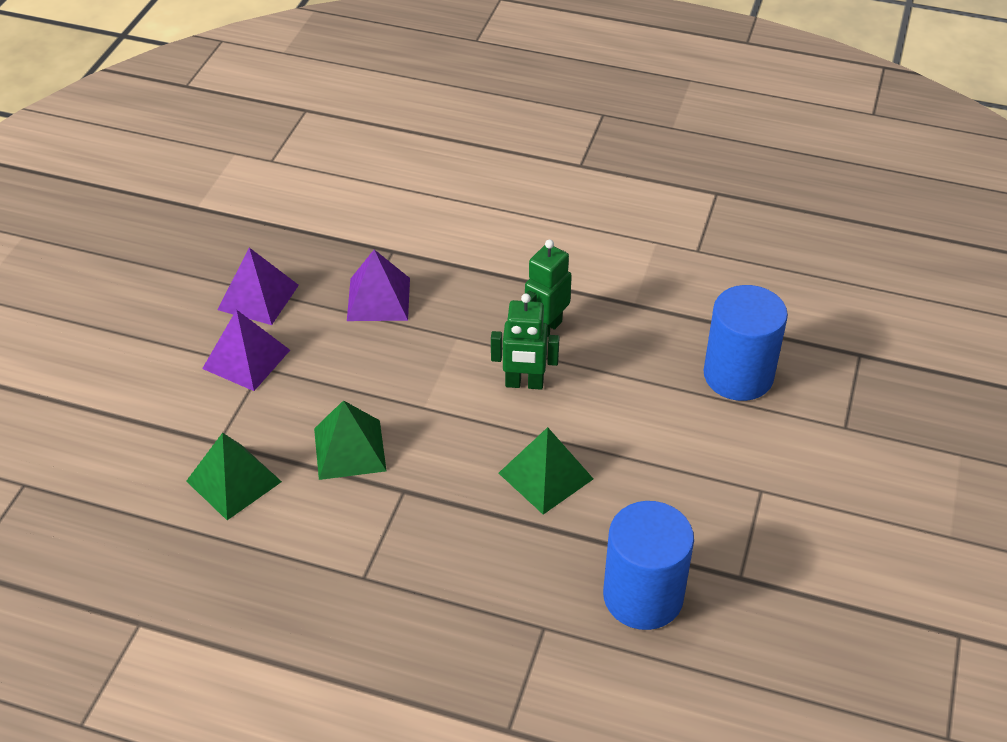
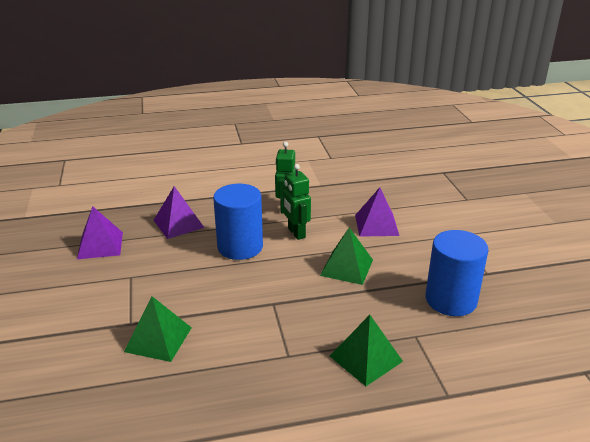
camera: 30 degrees left, 15 degrees down
purple pyramid [202,309,290,391] -> purple pyramid moved to [355,188,399,237]
green pyramid [314,400,386,480] -> green pyramid moved to [330,315,403,386]
green robot [491,294,559,390] -> green robot turned 90 degrees clockwise [283,164,311,240]
blue cylinder [704,285,788,401] -> blue cylinder moved to [213,184,263,260]

